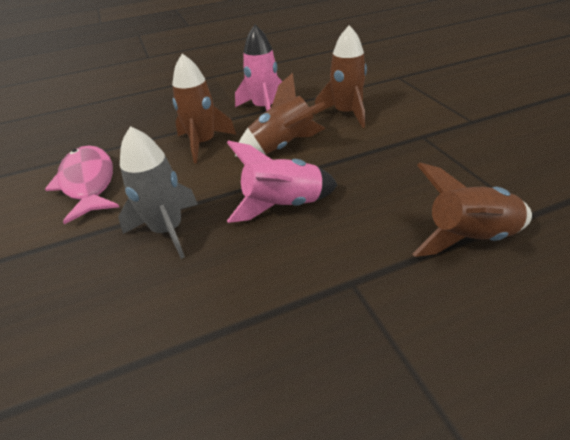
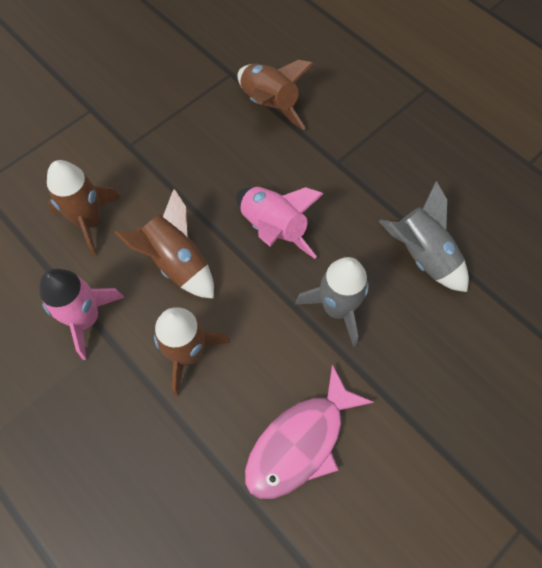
camera: 115 degrees left, 25 degrees up
none -> grey rocket [379,181,469,292]

